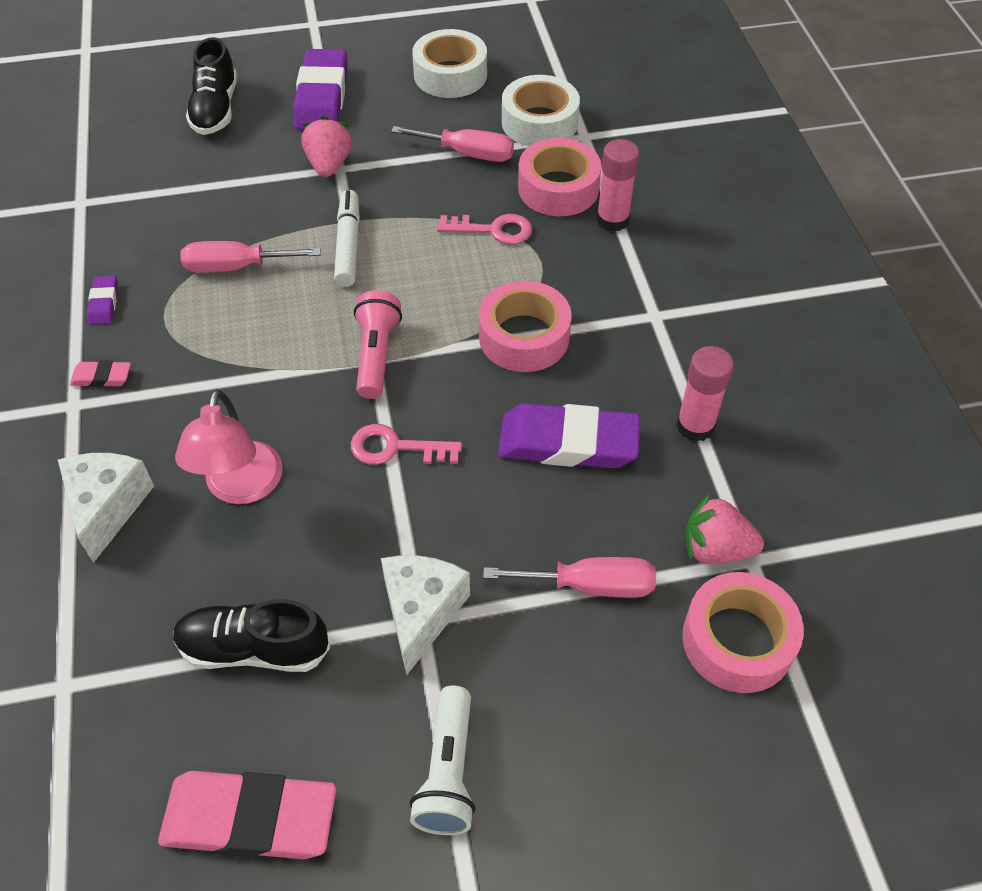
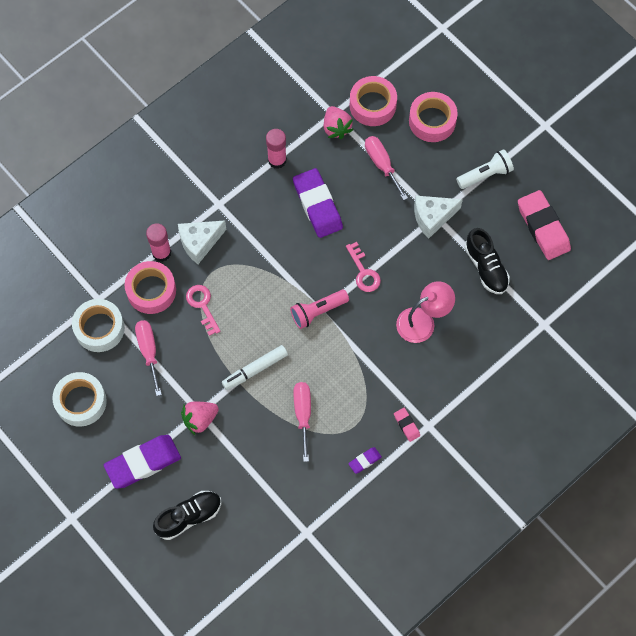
camera: 120 degrees left, 15 degrees up
white cheese [58,453,154,563] -> white cheese moved to [178,221,227,264]
pink screwdriver [180,241,321,273] -> pink screwdriver turned 150 degrees counterclockwise [293,382,311,462]
pink tape [479,280,572,372] -> pink tape moved to [409,92,458,142]

